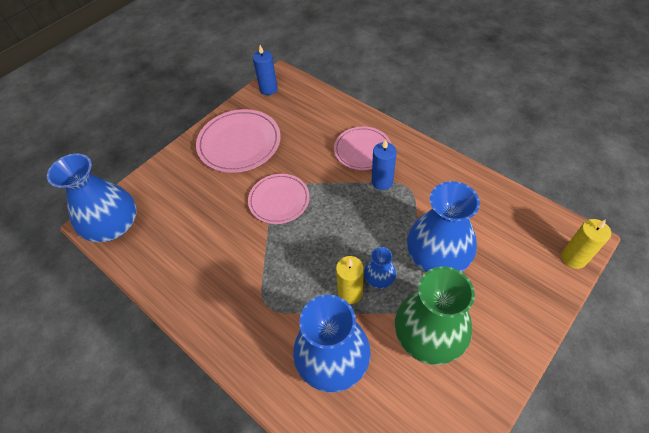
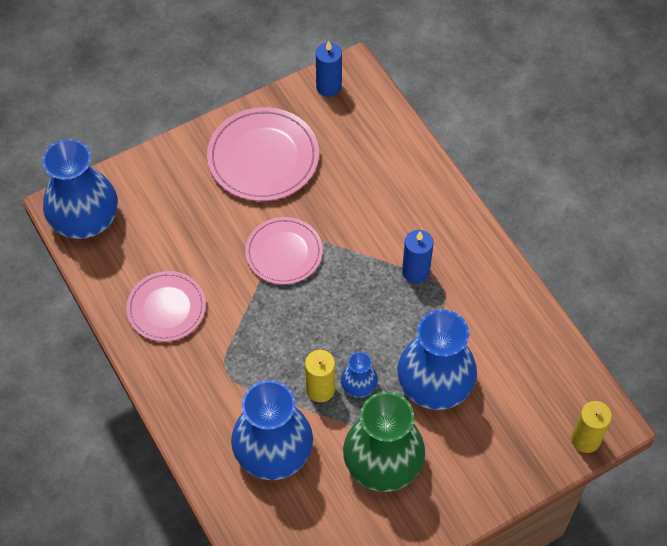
camera: 15 degrees right, 5 degrees up
pink plate [334,126,391,170] -> pink plate moved to [126,271,206,342]

